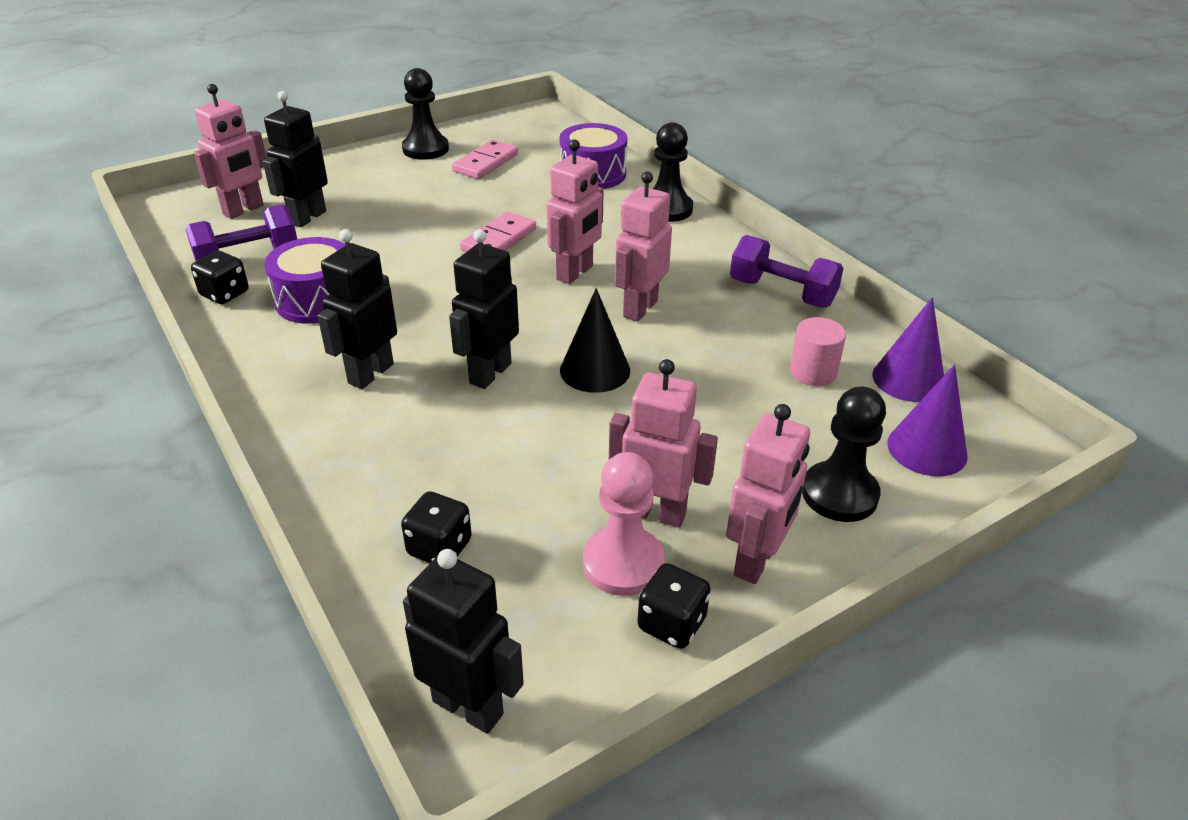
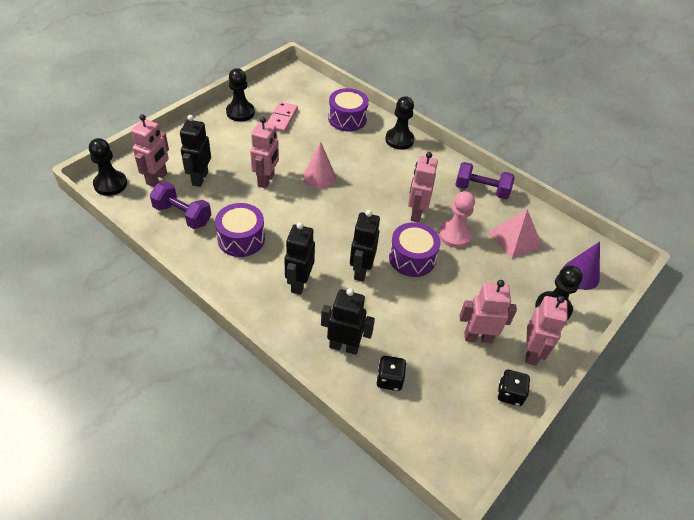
camera: 20 degrees left, 10 degrees up
purple dumbbell [186,204,297,261] -> purple dumbbell turned 75 degrees clockwise [150,182,211,229]
black dice [191,251,248,304] -> none
black robot [403,549,524,734] -> black robot moved to [321,288,375,355]
pink domino [460,211,536,252] -> pink cone [303,141,336,189]
pink robot [546,139,604,284] -> pink robot moved to [250,117,279,189]
black cone [560,288,630,393] -> purple drum [389,222,441,277]
pink pawn [583,452,665,596] -> pink pawn moved to [439,191,475,248]
pink cylinder [790,317,846,386] -> pink pyramid [488,209,543,259]
purple cone [872,297,944,402] -> none
none -> black pawn [89,138,127,196]

